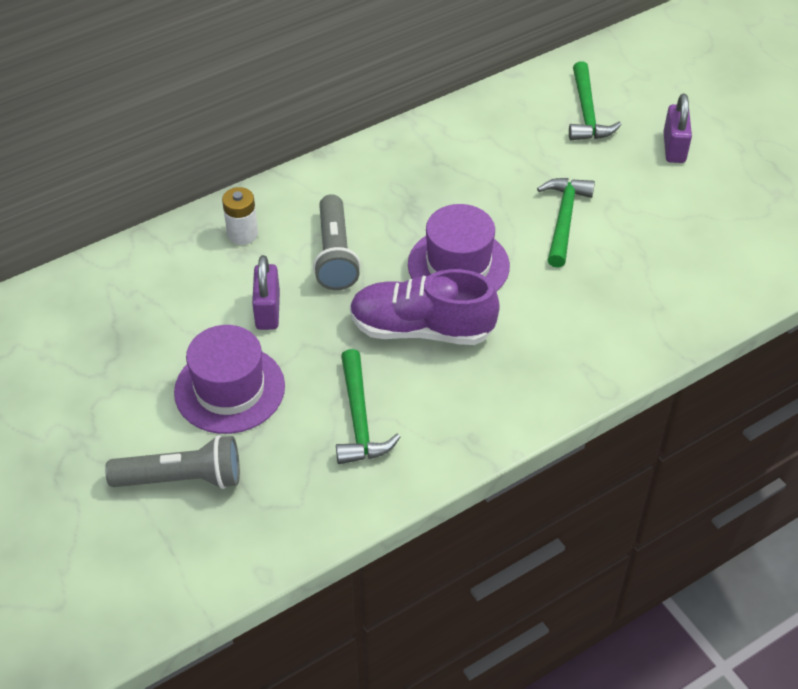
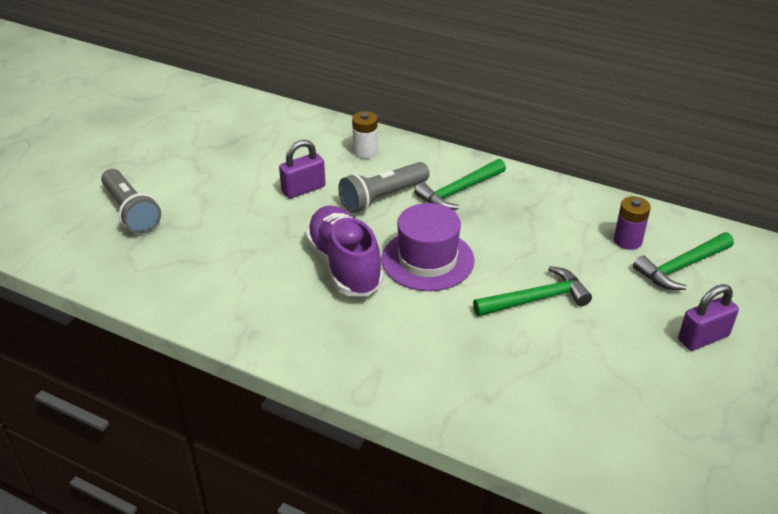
camera: 60 degrees right, 10 degrees down
purple hat [174,325,285,434] -> none
green hammer [336,349,400,464] -> green hammer moved to [414,159,506,210]
none -> purple battery [614,196,651,250]

